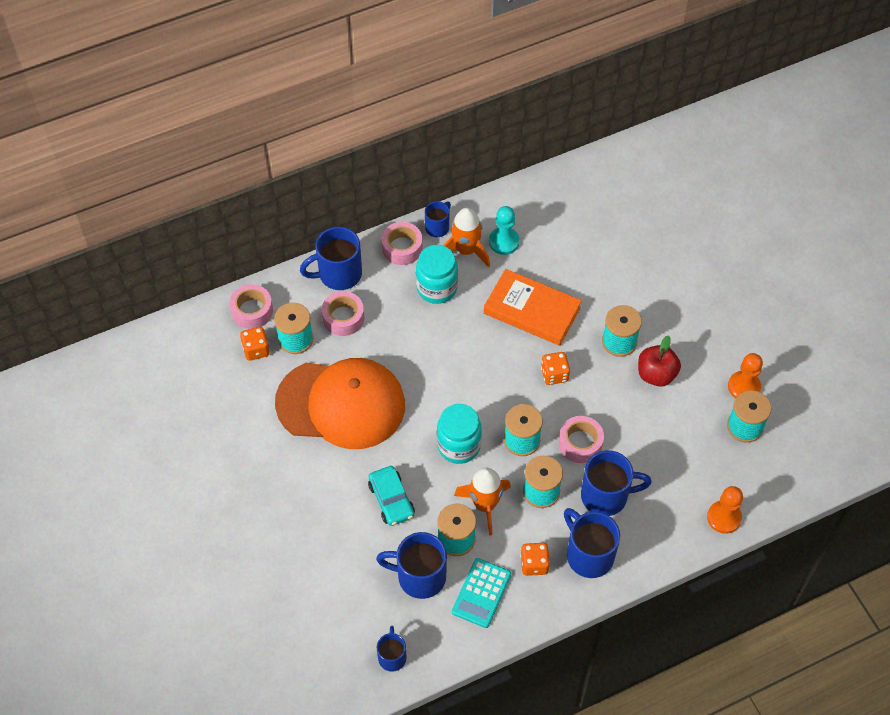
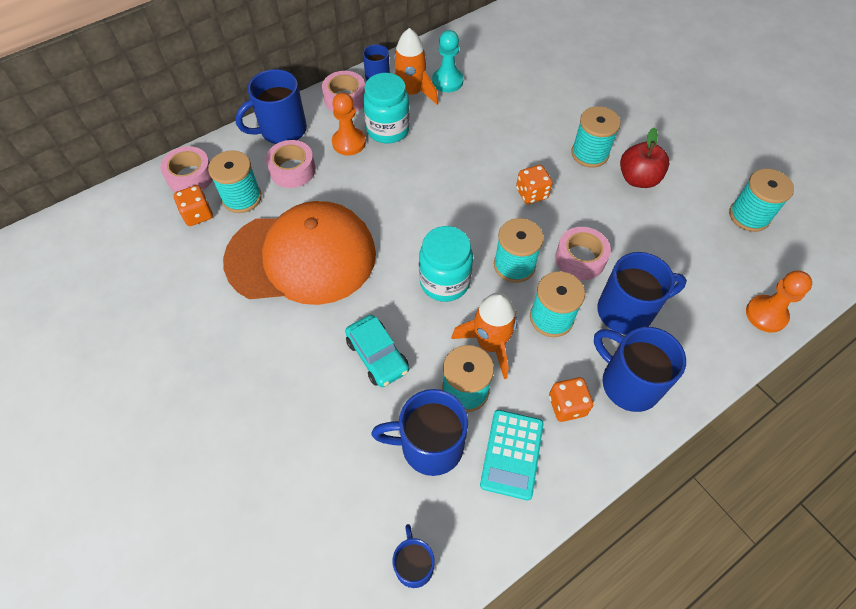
camera: 10 degrees left, 0 degrees up
orange book [484,269,582,346] -> none
orange pawn [728,353,763,398] -> orange pawn moved to [332,93,366,155]

